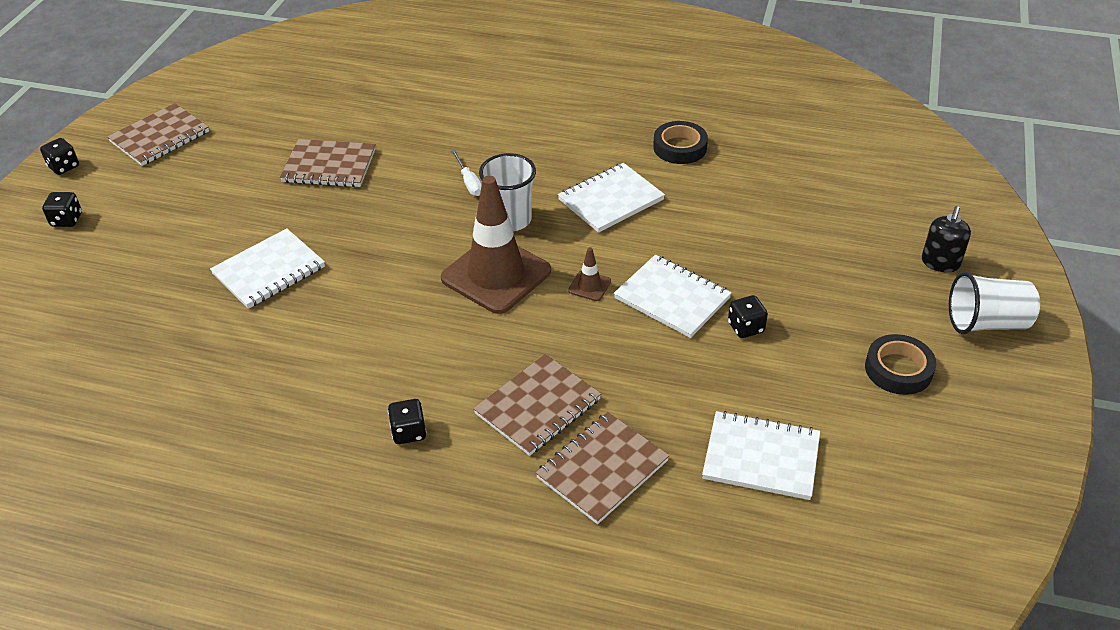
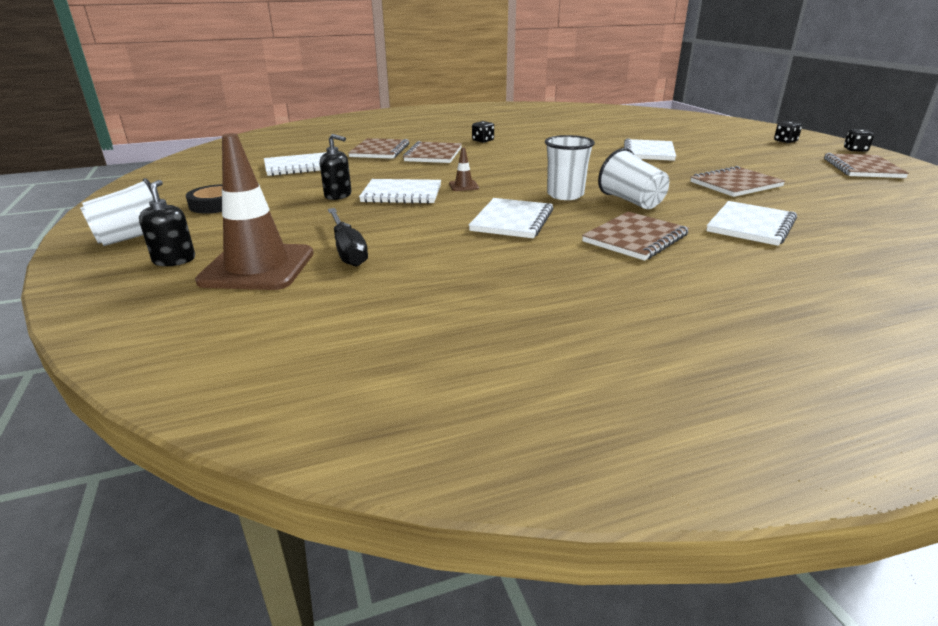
camera: 145 degrees right, 15 degrees down
brown traffic cone [441,176,551,314] -> brown traffic cone moved to [195,134,314,290]
white screwdriver [451,150,482,196] -> white cup [598,148,669,209]
black tape [653,121,708,164] -> none
black dice [728,295,768,338] -> black soap dispenser [320,134,352,200]
none -> black screwdriver [328,208,368,267]
none -> brown notebook [582,212,689,261]
none -> white notebook [706,201,797,246]

